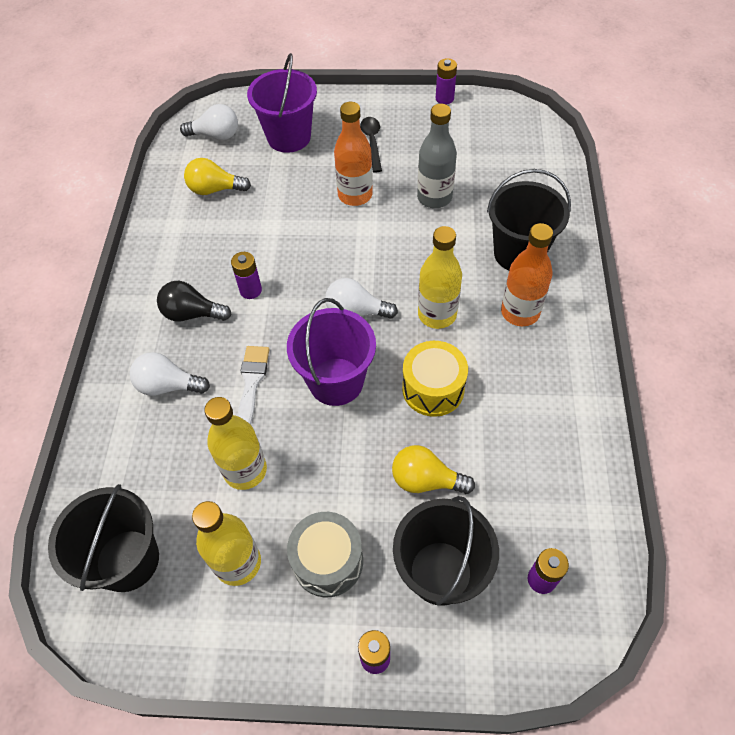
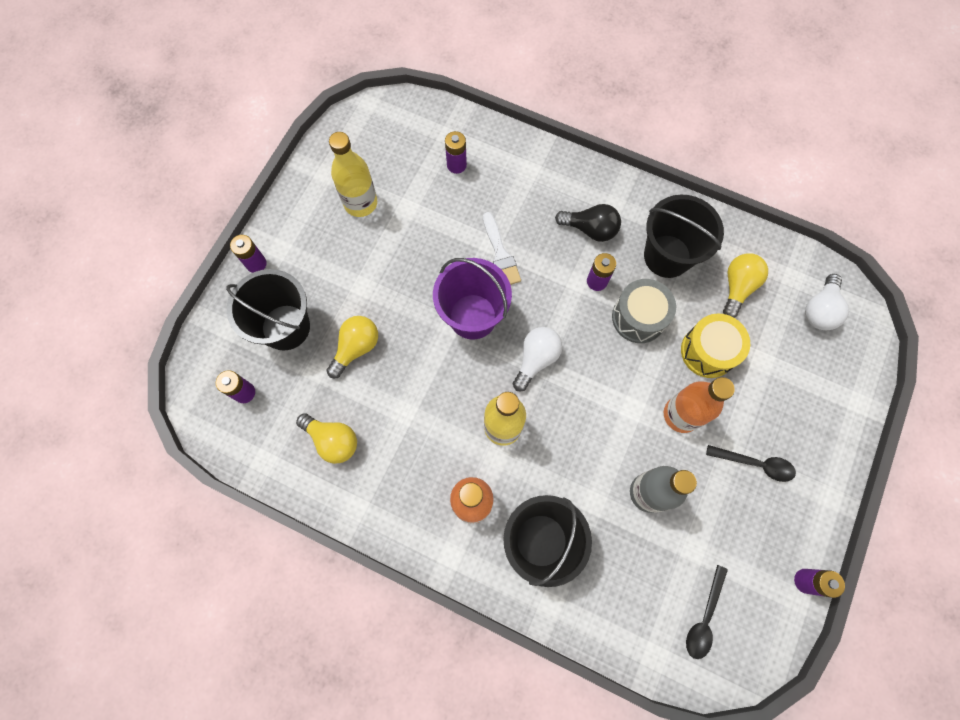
camera: 110 degrees right, 15 degrees up
black bucket [48,484,159,592] -> black bucket moved to [644,195,724,278]
white light bulb [130,352,210,396] -> none
black light bulb [157,281,232,321] -> black light bulb turned 75 degrees clockwise [555,204,621,242]
yellow bottle [204,397,267,490] -> none
white brush [237,346,270,425] -> white brush turned 45 degrees clockwise [483,212,521,285]
purple bucket [247,53,317,153] -> none
grey drum [287,512,363,597] -> grey drum moved to [612,279,676,343]
yellow drum [402,341,468,417] -> yellow drum moved to [681,314,750,378]
none -> yellow light bulb [296,413,357,464]
none -> purple battery [445,131,467,174]
none -> black spoon [686,565,728,659]

